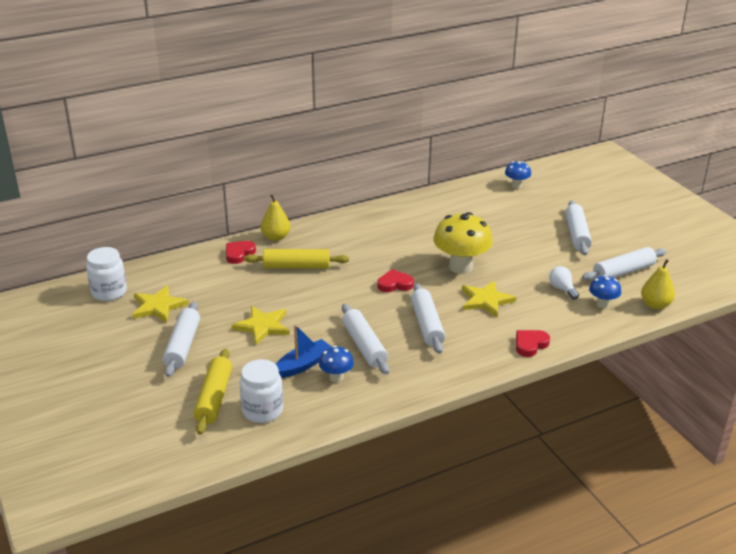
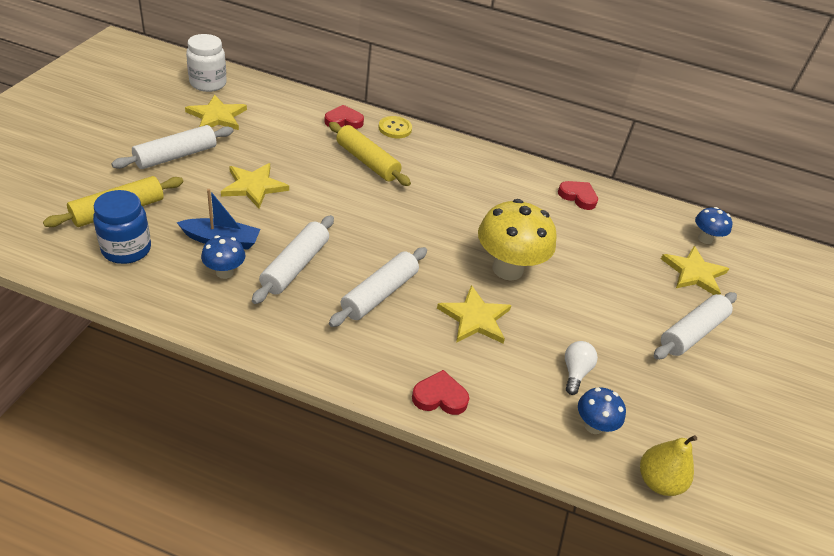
camera: 40 degrees right, 10 degrees up
white jar [240,359,283,423] -> blue jar [93,190,151,264]
yellow pear [261,195,290,241] -> yellow button [378,116,412,138]
red heart [377,269,414,292] -> red heart moved to [558,181,598,210]
white rolling pin [582,247,667,281] -> none
none -> yellow star [661,246,729,295]

